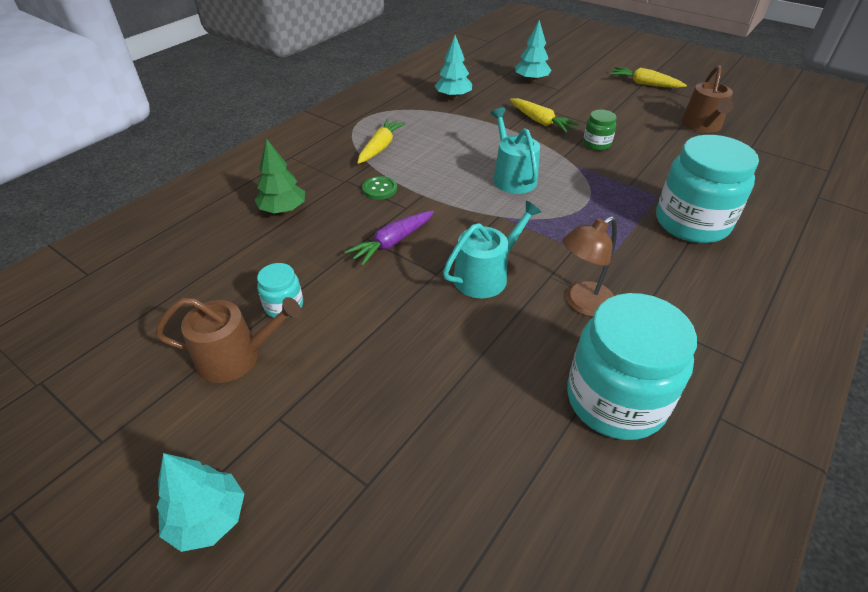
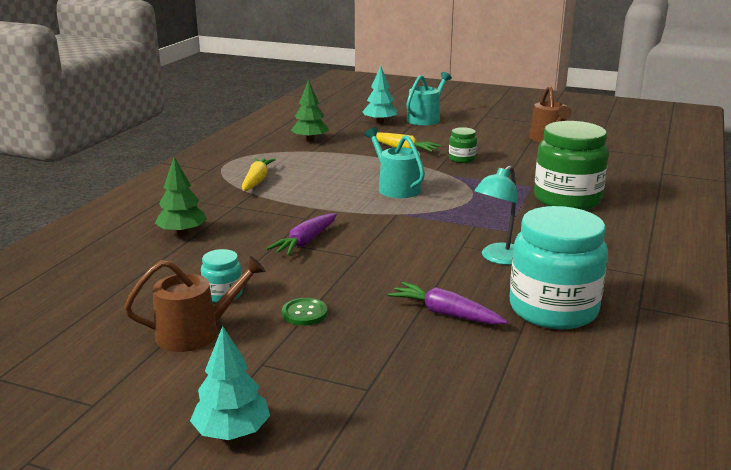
camera: 15 degrees left, 20 degrees down
green button [362,176,397,200] -> green button moved to [282,298,327,326]
turquoise tree [435,35,472,99] -> green tree [291,80,329,141]
turquoise watering can [443,201,541,298] -> turquoise watering can moved to [406,72,452,125]
brown lamp [562,216,617,317] -> turquoise lamp [474,166,518,265]
yellow carrot [610,67,687,88] -> none
turquoise jar [656,135,759,243] -> green jar [534,121,609,210]
none -> purple carrot [388,282,508,325]

